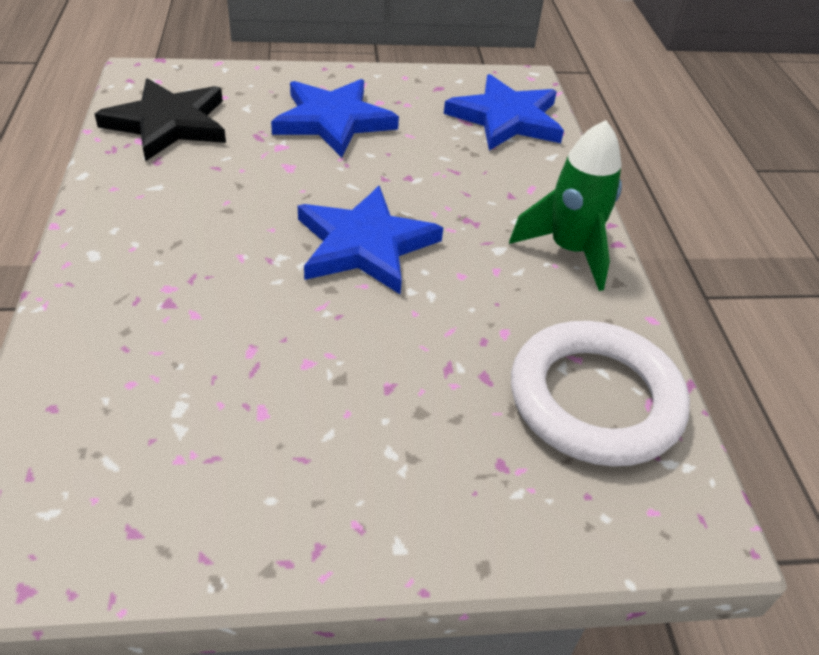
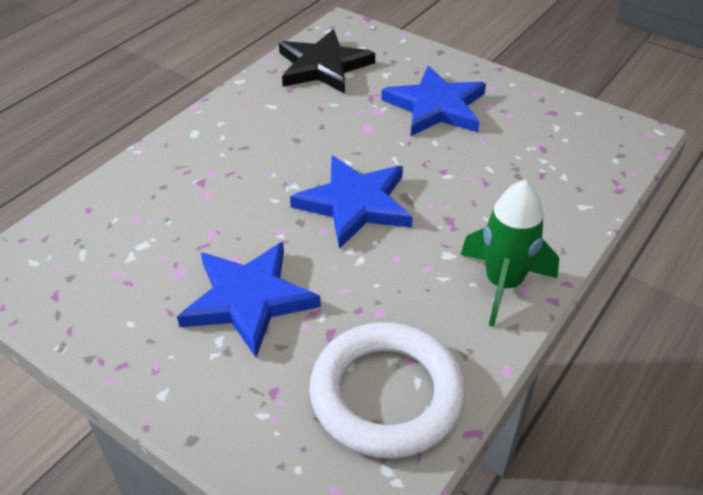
camera: 45 degrees right, 0 degrees up
blue star [444,74,564,150] -> blue star moved to [177,242,321,357]

